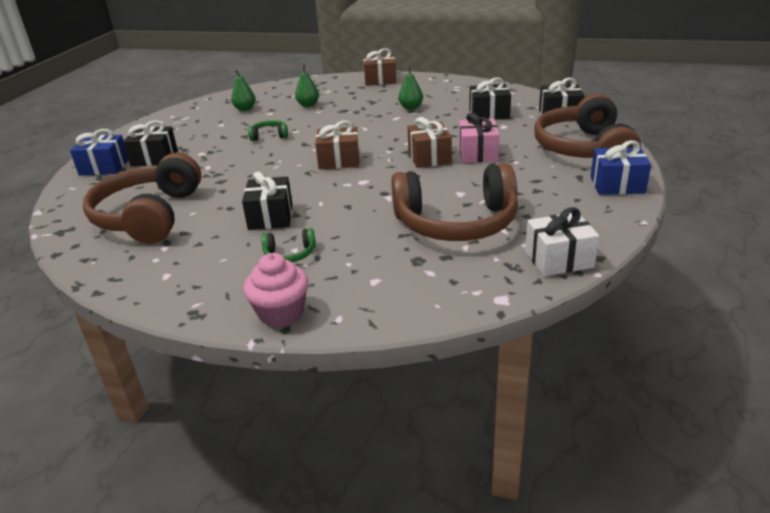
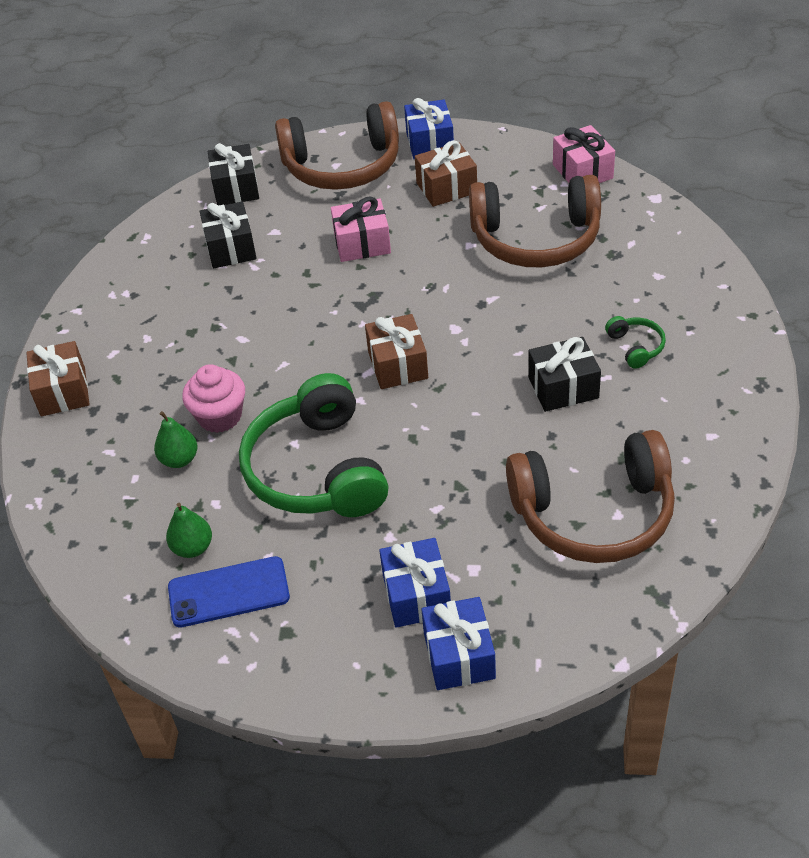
camera: 100 degrees left, 15 degrees up
black gift [123,120,178,167] -> blue gift [379,538,451,628]
pink cupcake [243,253,308,327] -> pink cupcake moved to [182,364,245,433]
green headphones [248,120,288,141] -> green headphones [239,373,389,517], size x2.45
brown headphones [391,163,518,241] -> brown headphones turned 105 degrees clockwise [469,175,601,267]
green pear [398,66,423,110] -> none
brown gift [407,117,452,168] -> brown gift moved to [415,140,477,207]
white gift [525,207,599,276] -> pink gift [553,125,615,183]
none -> blue phone [168,556,290,628]

